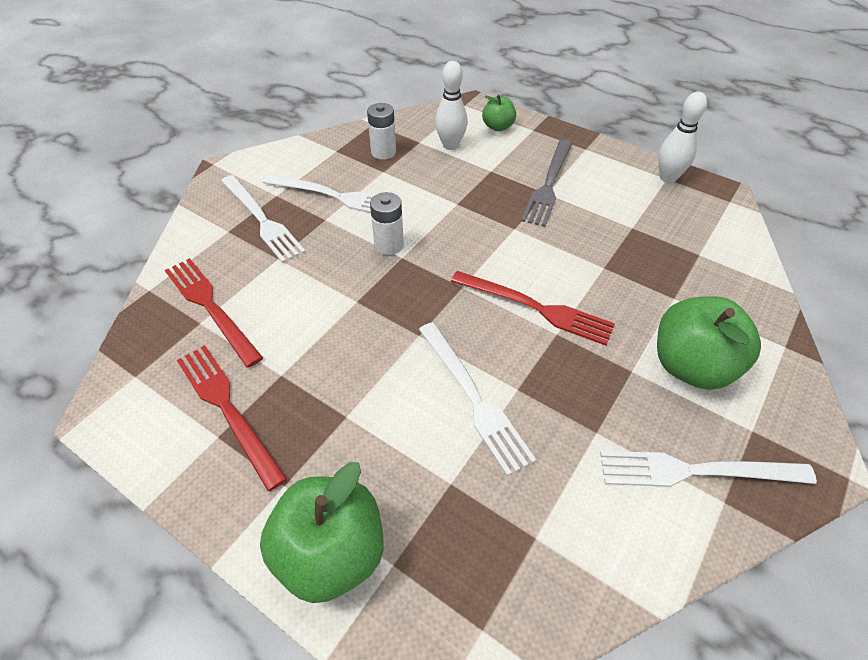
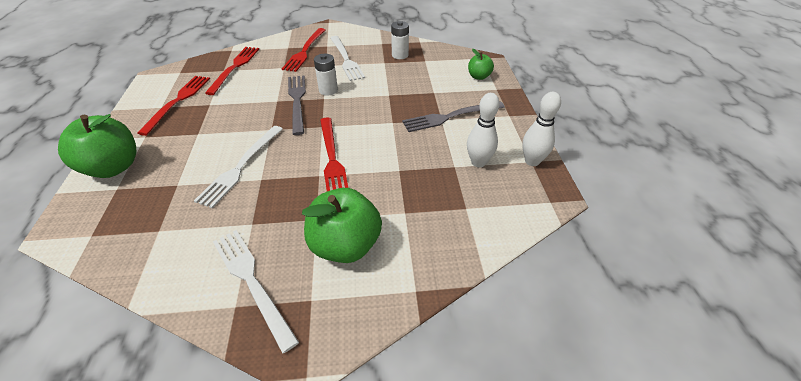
camera: 50 degrees right, 5 degrees down
white fork [221,175,306,263] -> red fork [282,28,325,72]
white bowling pin [435,61,468,150] -> white bowling pin moved to [467,93,500,167]
none -> grey fork [288,76,306,135]

